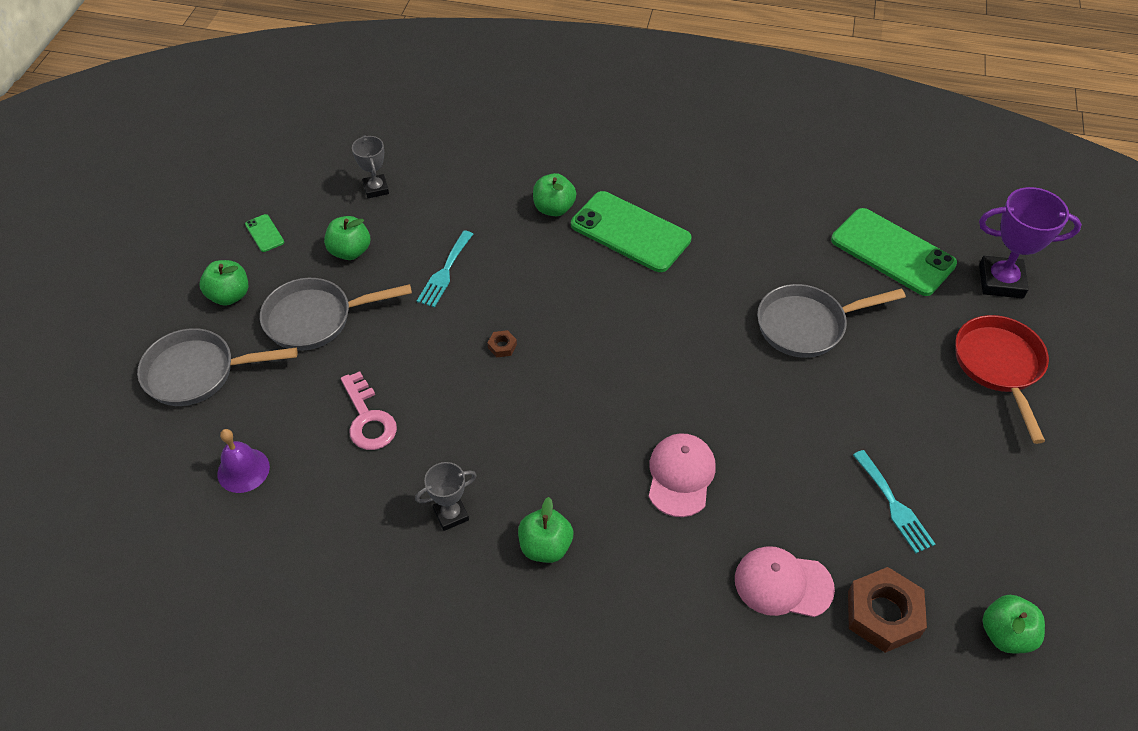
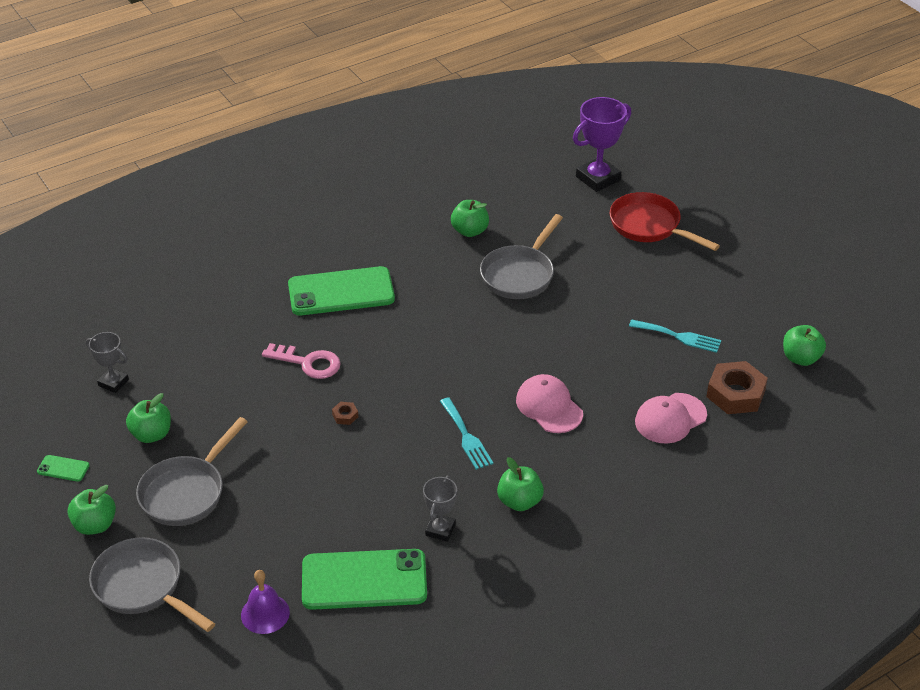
camera: 45 degrees left, 10 degrees down
grey pan [137,328,297,406] -> grey pan turned 90 degrees clockwise [89,537,215,632]
pink key [341,371,397,450] -> pink key moved to [262,343,341,379]
turquoise fork [417,230,473,308] -> turquoise fork moved to [440,397,493,470]
green apple [533,173,576,216] -> green apple moved to [451,200,489,237]
green phone [831,208,957,296] -> green phone moved to [302,549,427,610]

